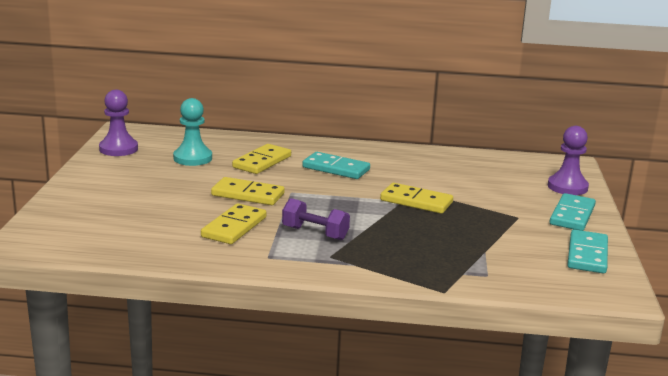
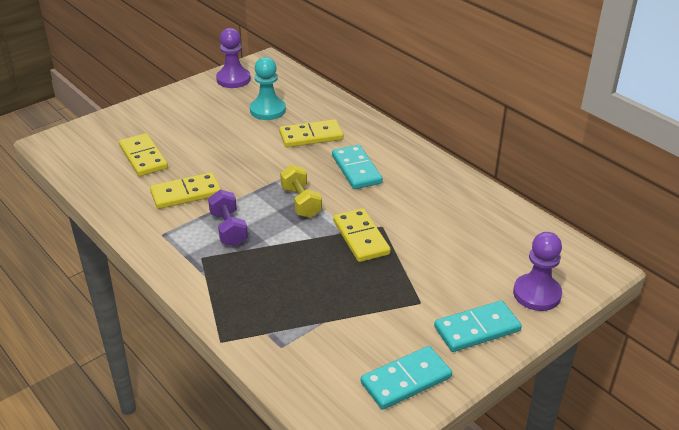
camera: 45 degrees right, 15 degrees up
yellow domino [211,177,285,205] -> yellow domino moved to [119,133,168,176]
none -> yellow dumbbell [280,165,322,218]

